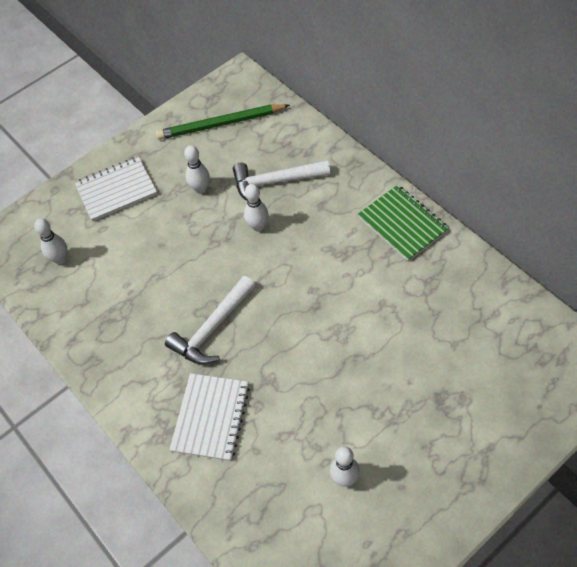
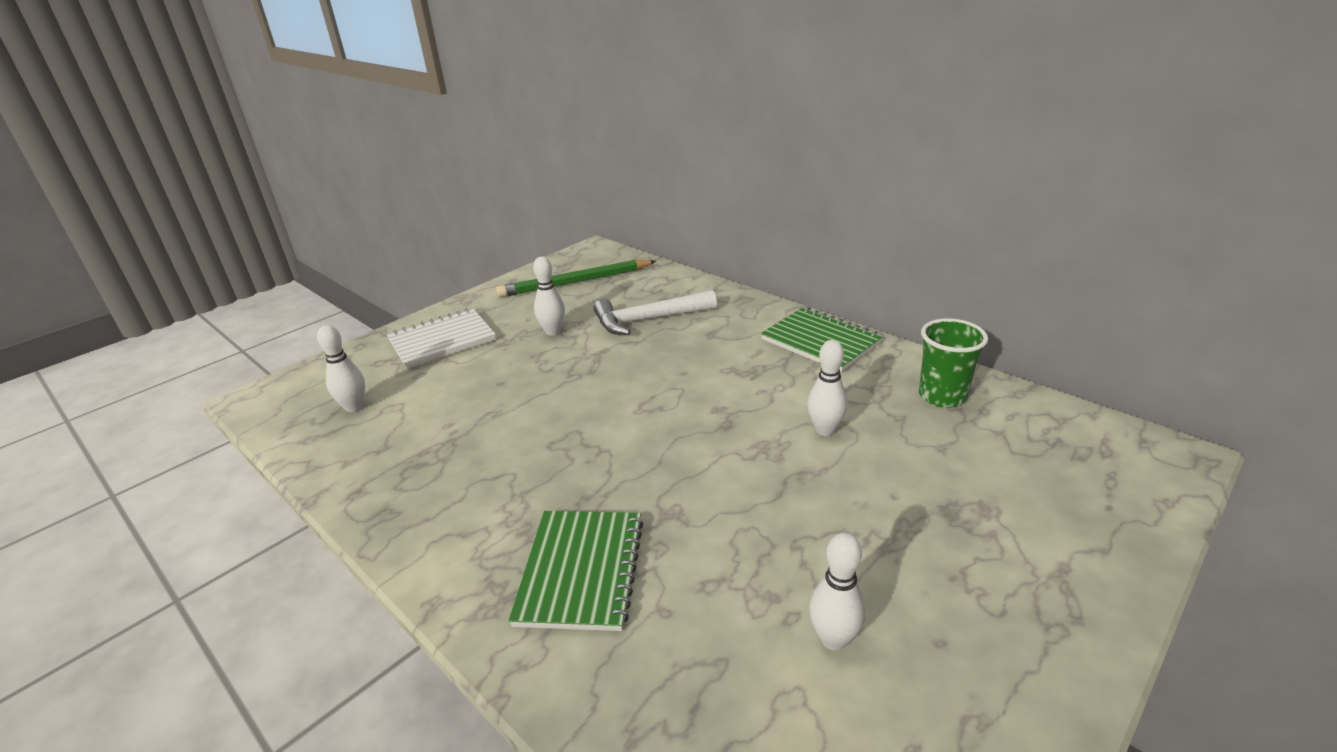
camera: 10 degrees left, 25 degrees down
white hammer [165,276,256,364] -> none
white notebook [169,373,250,461] -> green notebook [508,511,643,631]
white bowling pin [244,184,269,232] -> white bowling pin moved to [807,340,847,436]
none -> green cup [919,318,988,408]

